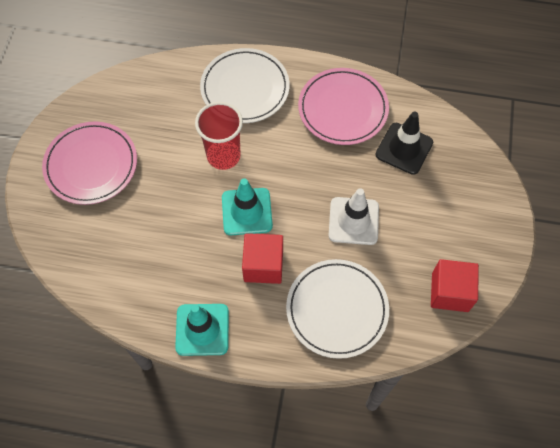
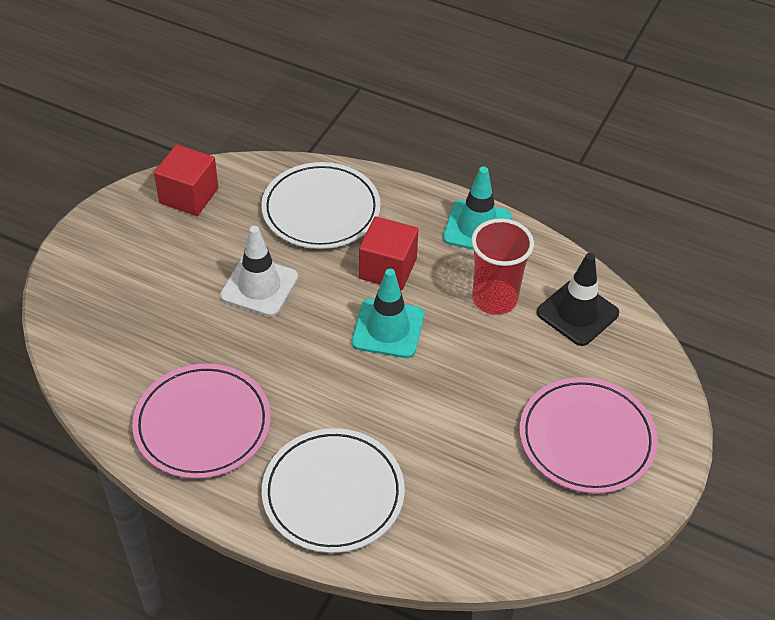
camera: 165 degrees left, 15 degrees down
red cup [195,102,243,170] -> red cup moved to [471,218,534,315]
black traffic cone [376,112,433,175] -> black traffic cone moved to [537,253,619,346]

